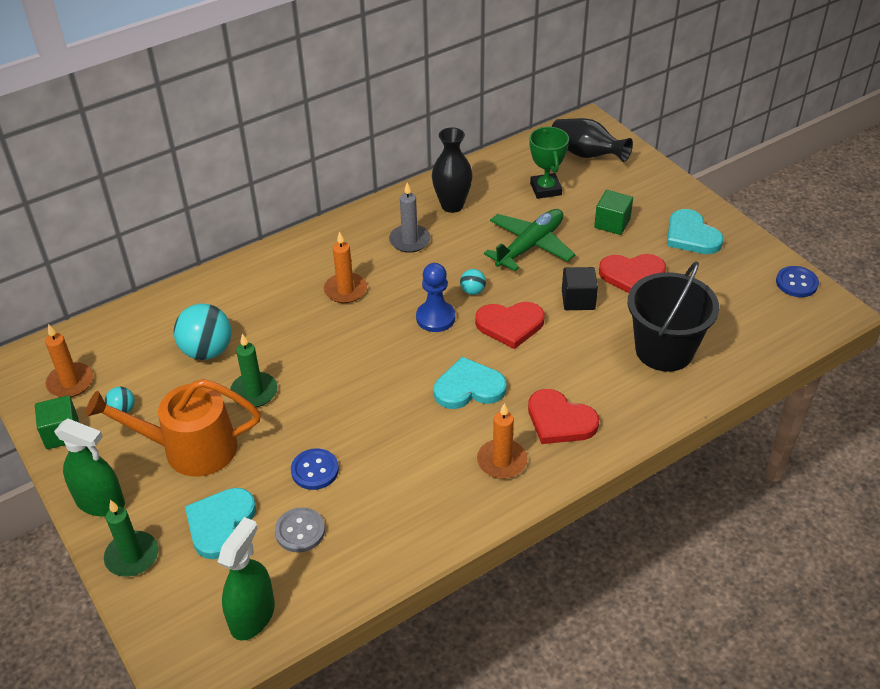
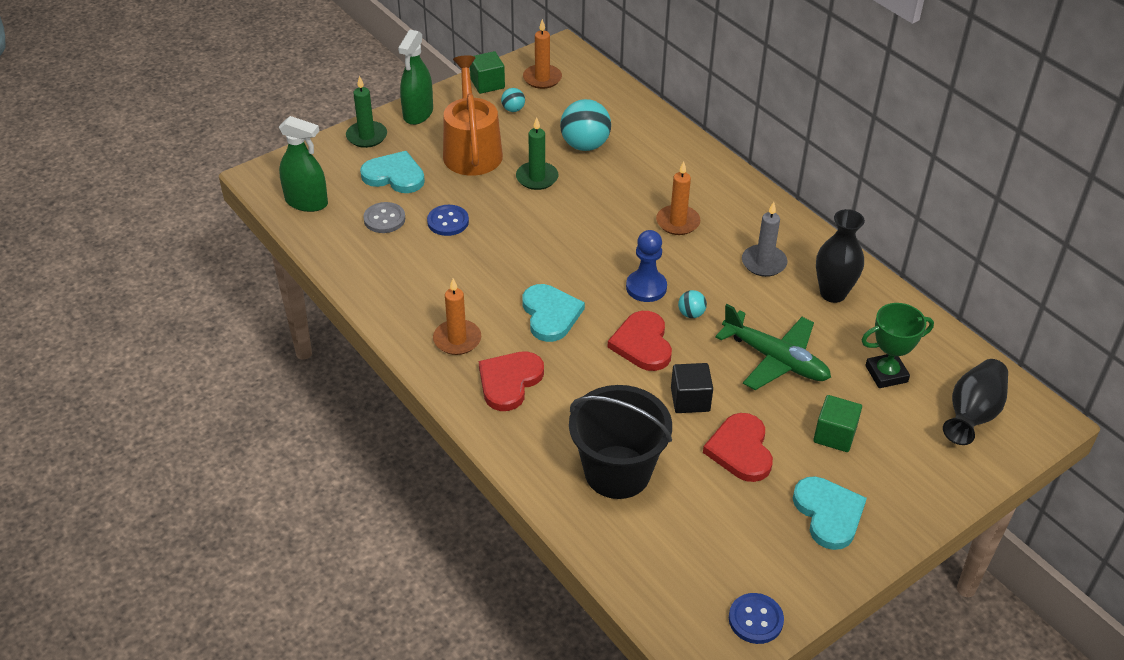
camera: 85 degrees right, 0 degrees up
turquoise heart [667,209,724,254] -> turquoise heart turned 105 degrees clockwise [793,476,867,550]

